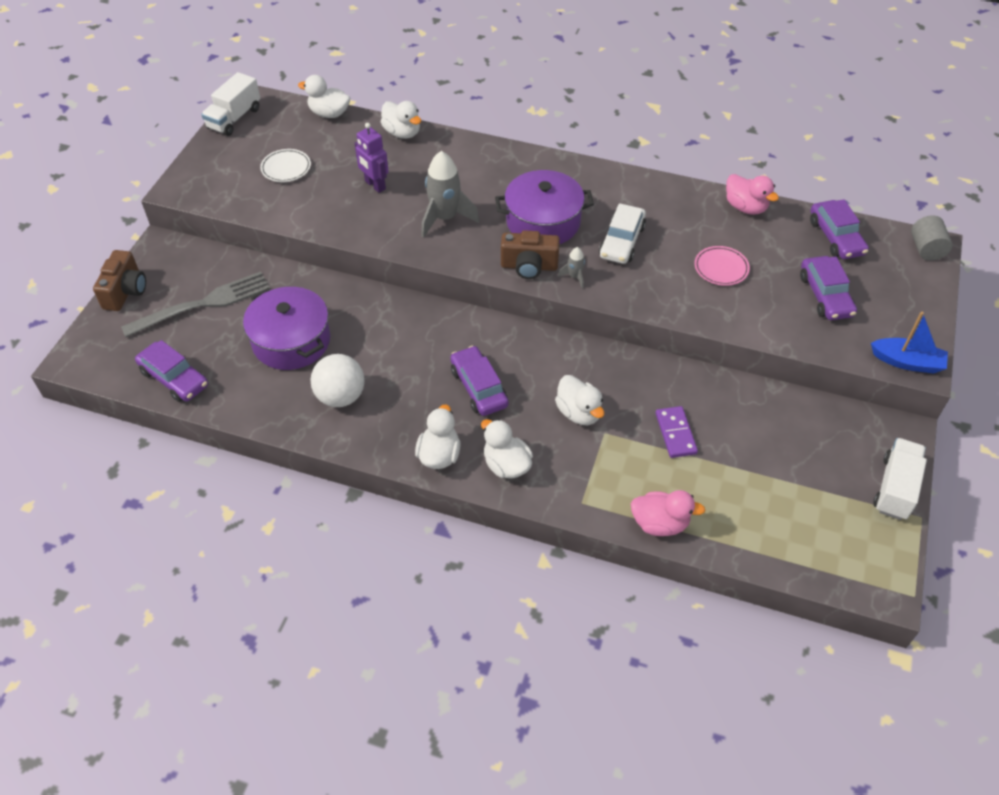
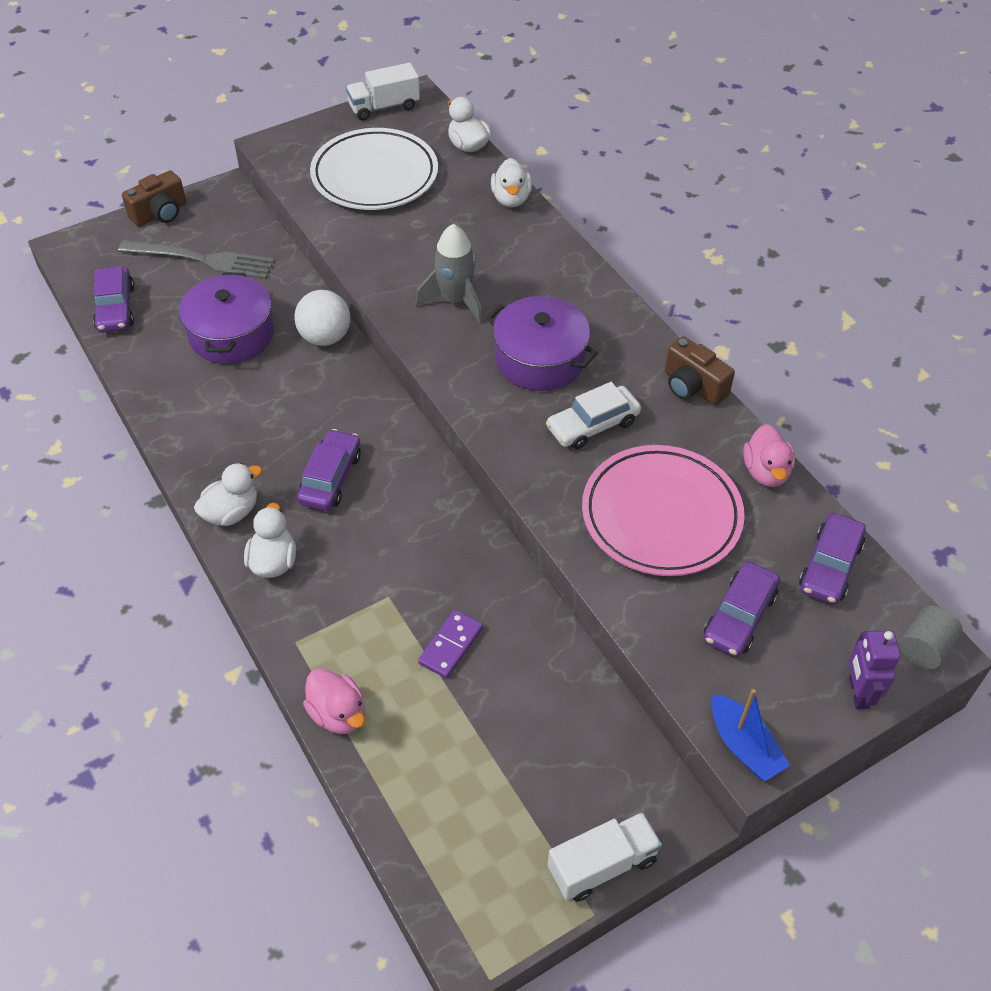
camera: 40 degrees right, 0 degrees up
white plate [260,149,311,182] -> white plate [310,128,438,210], size x2.28
white ball [310,354,365,407] -> white ball moved to [294,290,350,346]
purple robot [355,123,389,193] -> purple robot moved to [849,631,900,709]
brown camera [501,230,560,279] -> brown camera moved to [665,336,735,406]
white duck [555,375,604,425] -> none
grey rocket [558,247,585,289] -> none
pink plate [694,246,750,286] -> pink plate [582,445,745,576], size x2.28

